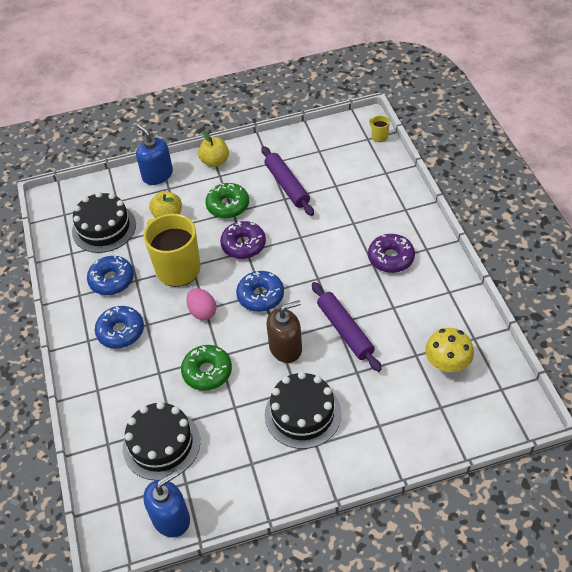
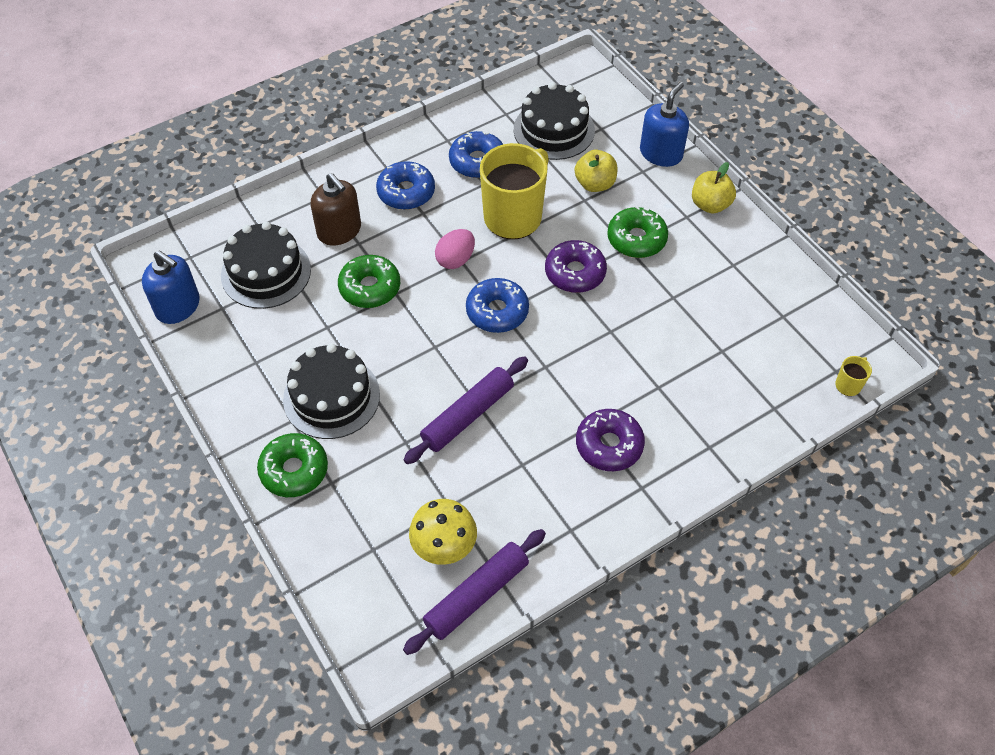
camera: 70 degrees right, 5 degrees up
purple rolling pin [261,146,314,216] -> purple rolling pin moved to [403,529,546,655]
brown soap dispenser [267,300,302,363] -> brown soap dispenser moved to [310,173,361,246]
none -> green donut [257,433,328,497]

